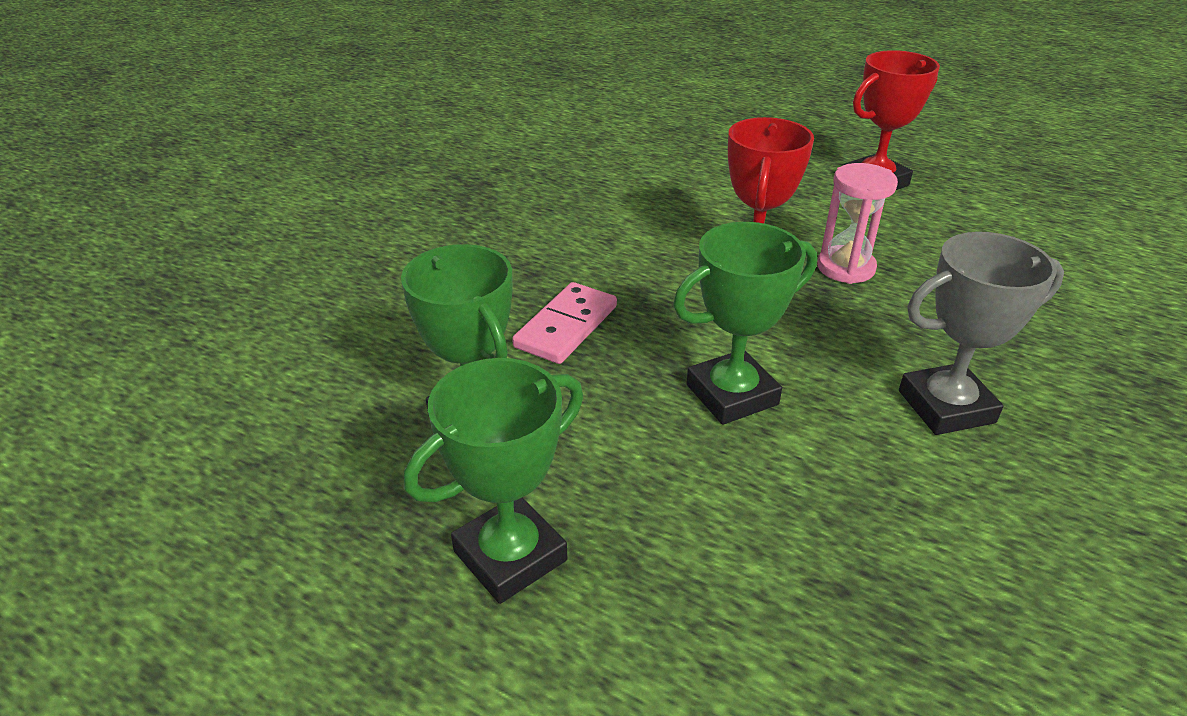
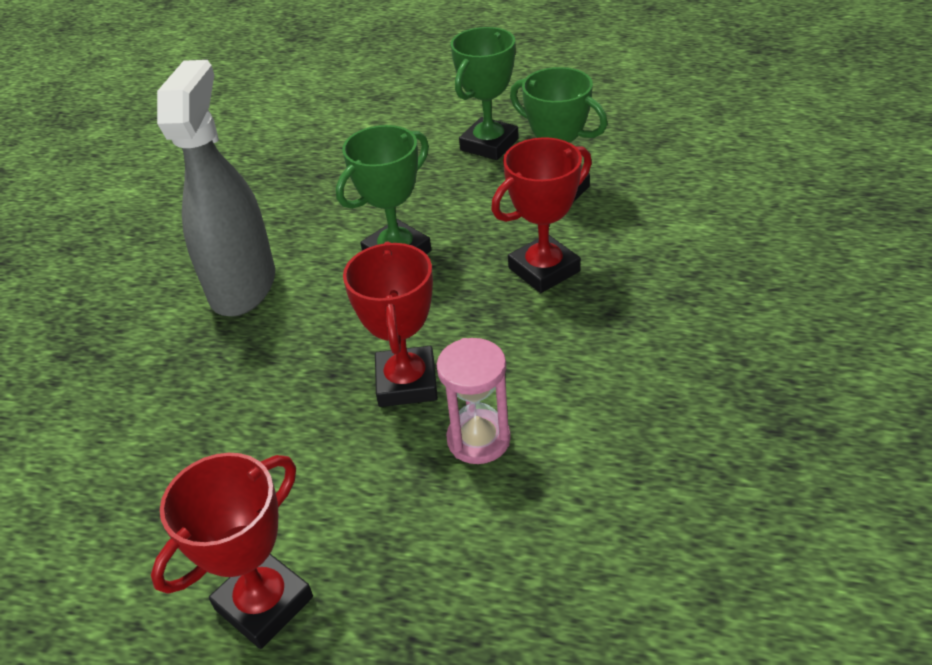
camera: 165 degrees right, 5 degrees up
pink domino [512,282,617,364] -> red trophy [491,137,592,293]
pink hourglass [817,163,898,284] -> pink hourglass moved to [437,338,511,464]
grey trophy [899,232,1064,435] -> grey spray bottle [157,60,275,317]

